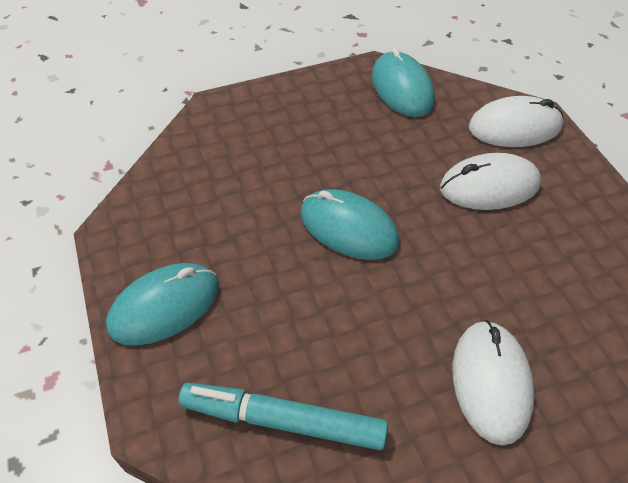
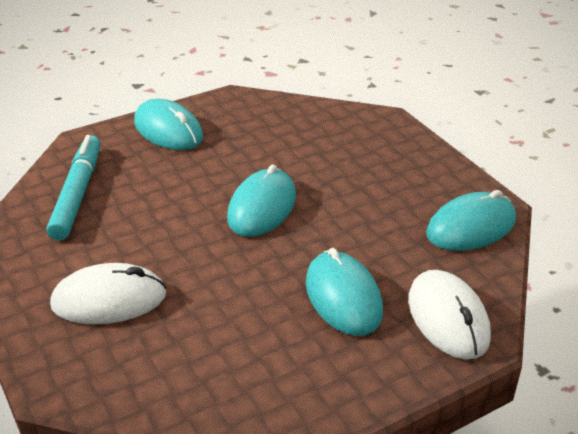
camera: 80 degrees right, 15 degrees down
white mouse [440,153,541,210] -> turquoise mouse [306,248,383,336]

